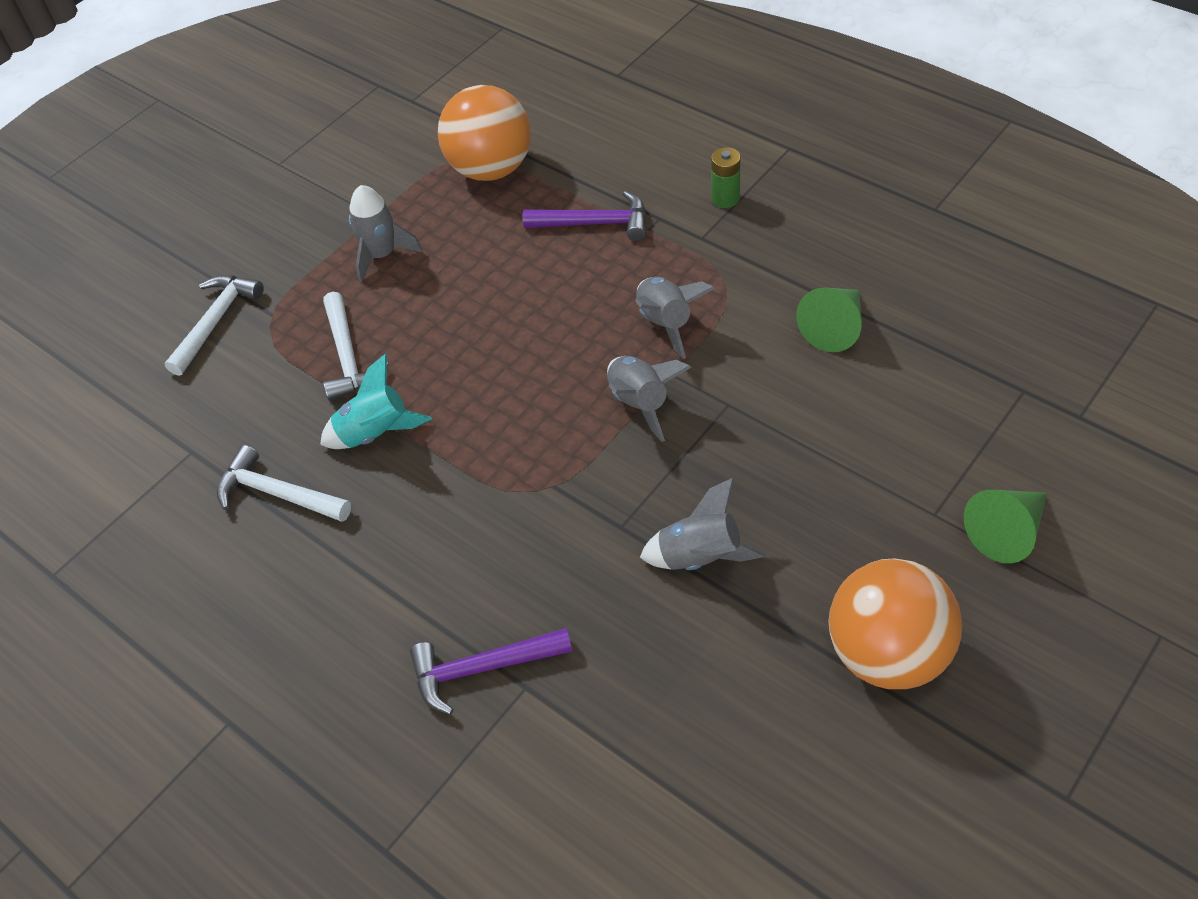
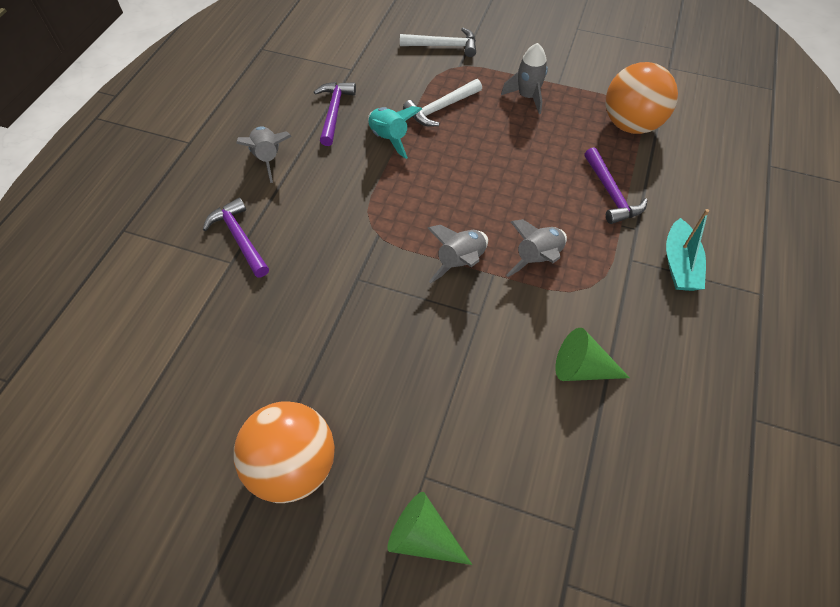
camera: 65 degrees right, 5 degrees up
white hammer [217,445,351,522] -> purple hammer [314,82,356,146]
grey rocket [640,478,765,570] -> grey rocket moved to [236,126,292,183]
green battery [711,147,741,208] -> turquoise boat [666,209,709,291]

